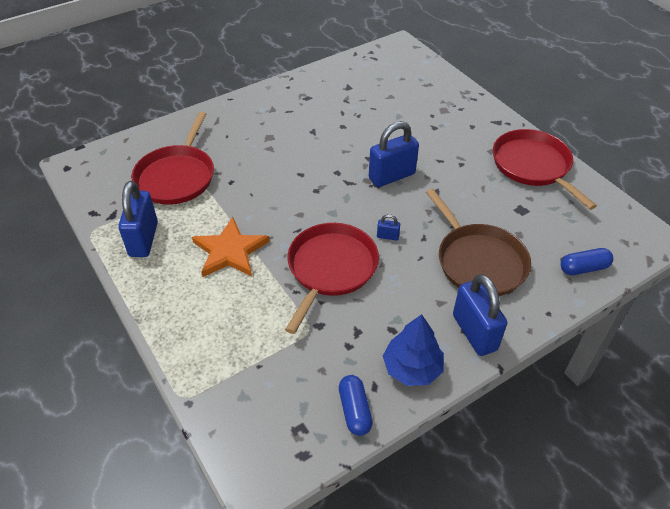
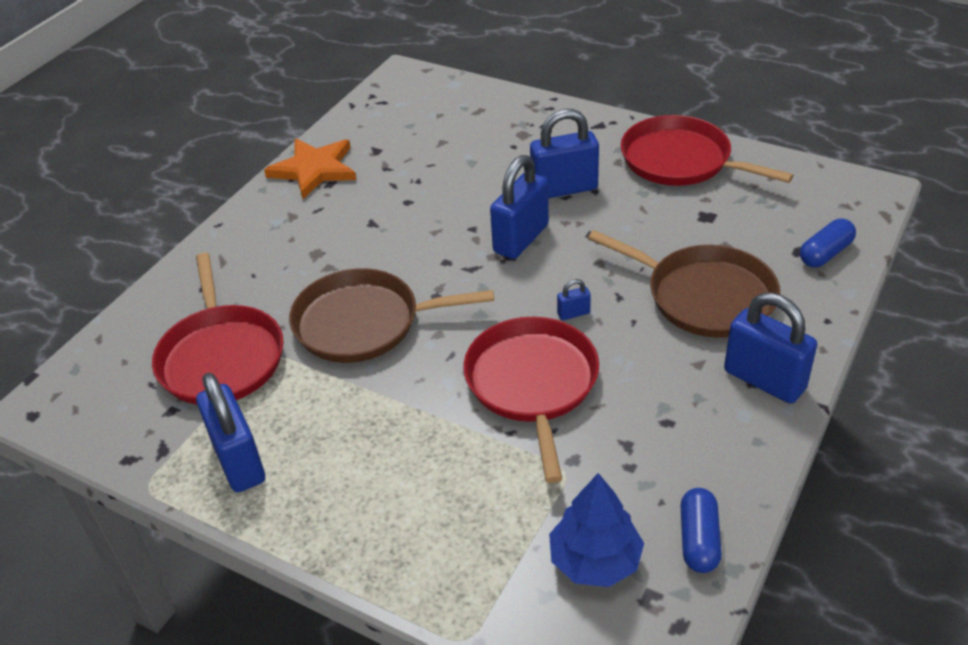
camera: 25 degrees left, 5 degrees down
orange star [192,217,270,277] -> orange star moved to [264,138,356,199]
blue capsule [339,375,373,436] -> blue capsule turned 45 degrees clockwise [680,488,722,573]
blue tree [383,314,444,386] -> blue tree moved to [549,473,644,587]
none -> brown pan [289,268,494,363]
none -> blue padlock [530,109,599,198]

